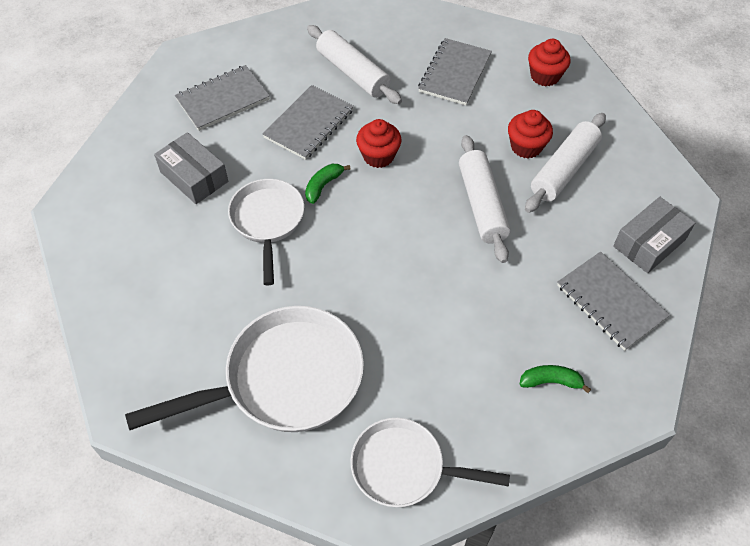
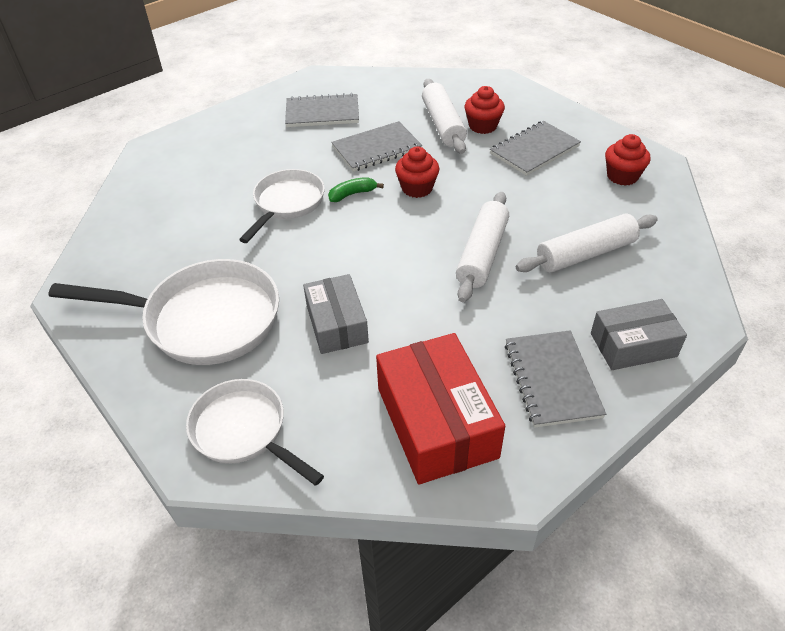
camera: 30 degrees right, 10 degrees down
grey box [154,132,228,204] -> grey box moved to [303,274,369,354]
red cupcake [508,110,553,158] -> red cupcake moved to [464,86,505,134]
green banana [519,365,591,393] -> red box [376,333,505,484]

